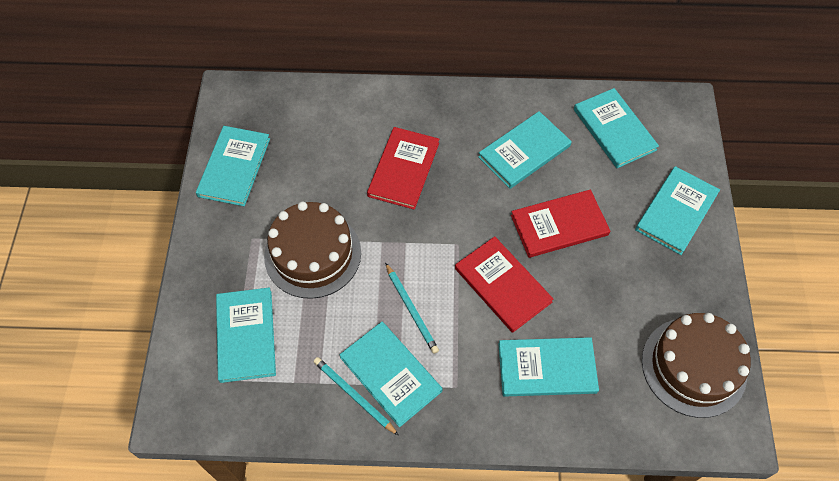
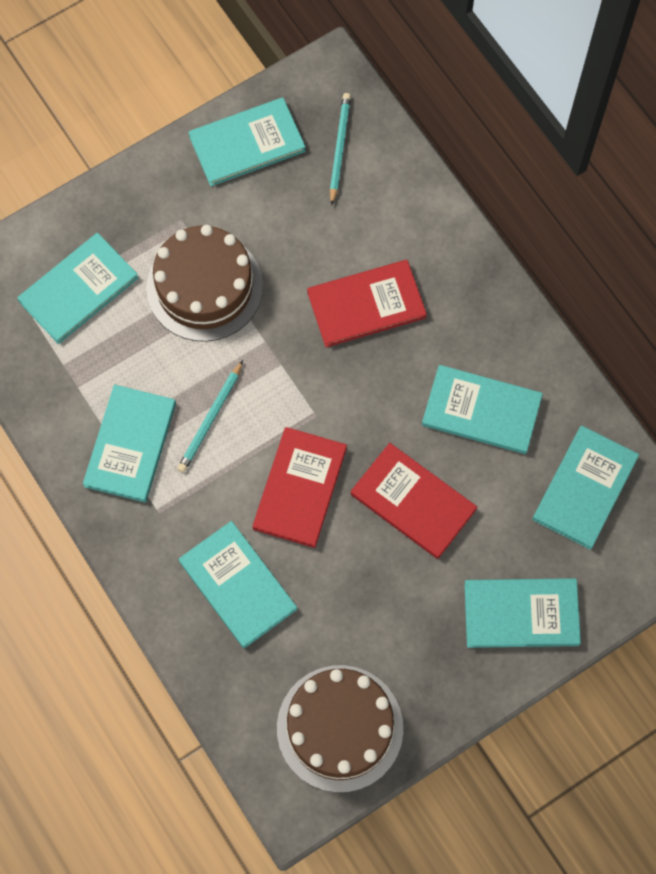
camera: 55 degrees right, 10 degrees up
turquoise pencil [313,357,399,436] -> turquoise pencil moved to [330,93,351,205]

